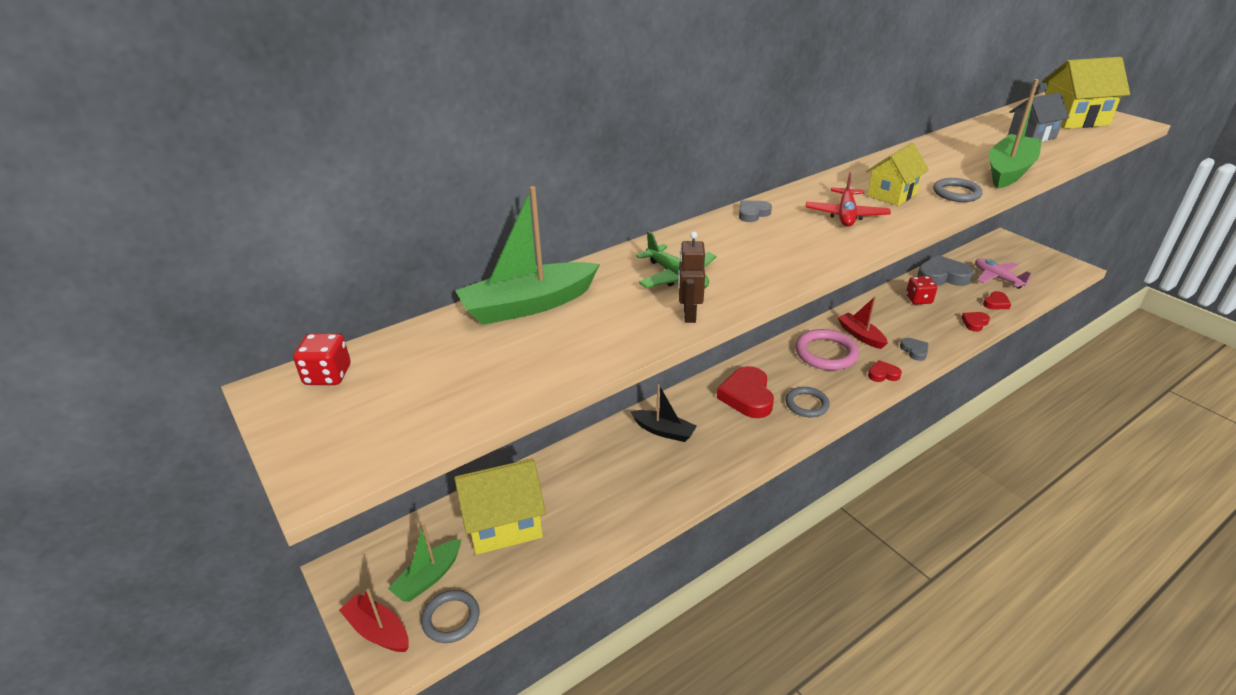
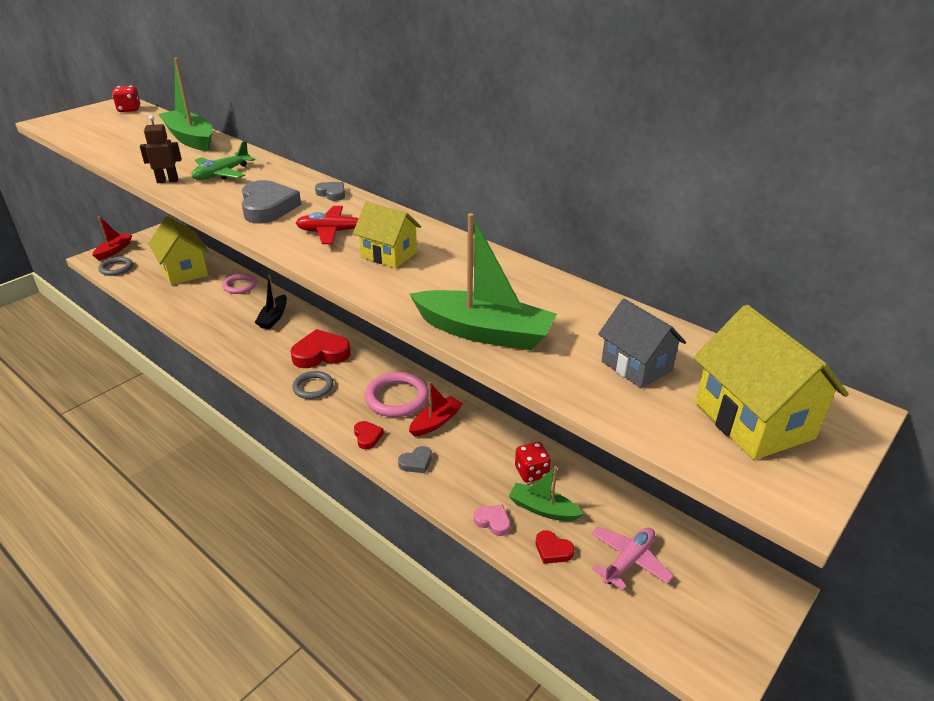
camera: 75 degrees right, 0 degrees up
green boat [388,525,461,602] -> green boat moved to [509,466,584,521]
grey heart [917,255,974,286] -> grey heart moved to [242,180,301,224]
grey ring [933,178,983,202] -> none
red heart [961,312,990,332] -> pink heart [474,504,510,536]
none -> pink ring [222,274,257,294]

